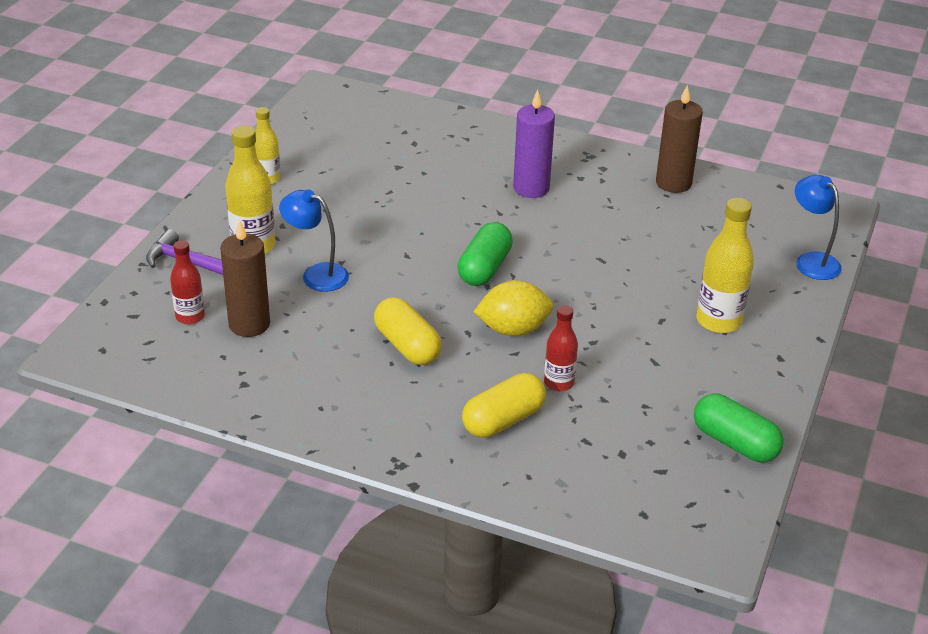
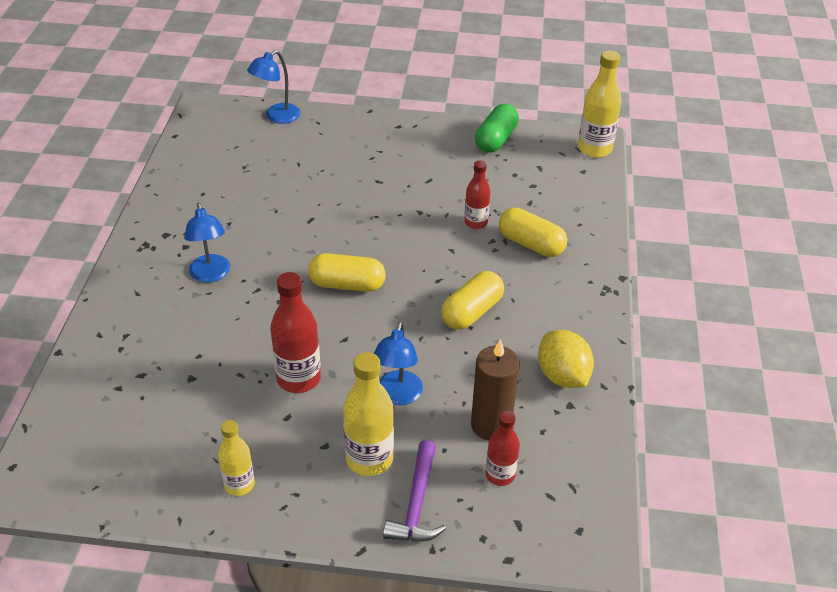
camera: 105 degrees left, 5 degrees up
green capsule [458,222,513,286] -> yellow capsule [308,253,386,292]
yellow lemon [473,280,553,336] -> yellow lemon moved to [538,330,594,388]
purple candle [513,90,555,198] -> blue lamp [184,202,230,283]
brown candle [656,85,703,193] -> none
yellow bottle [696,198,754,333] -> yellow bottle moved to [578,50,622,158]
none -> red bottle [270,272,321,393]

